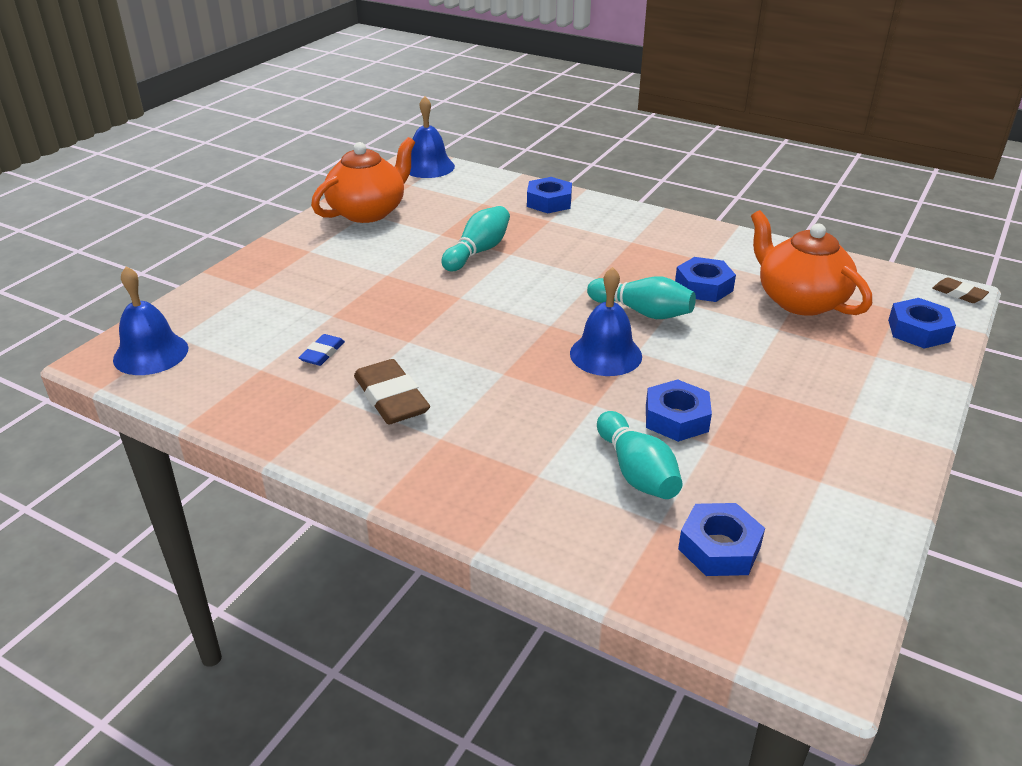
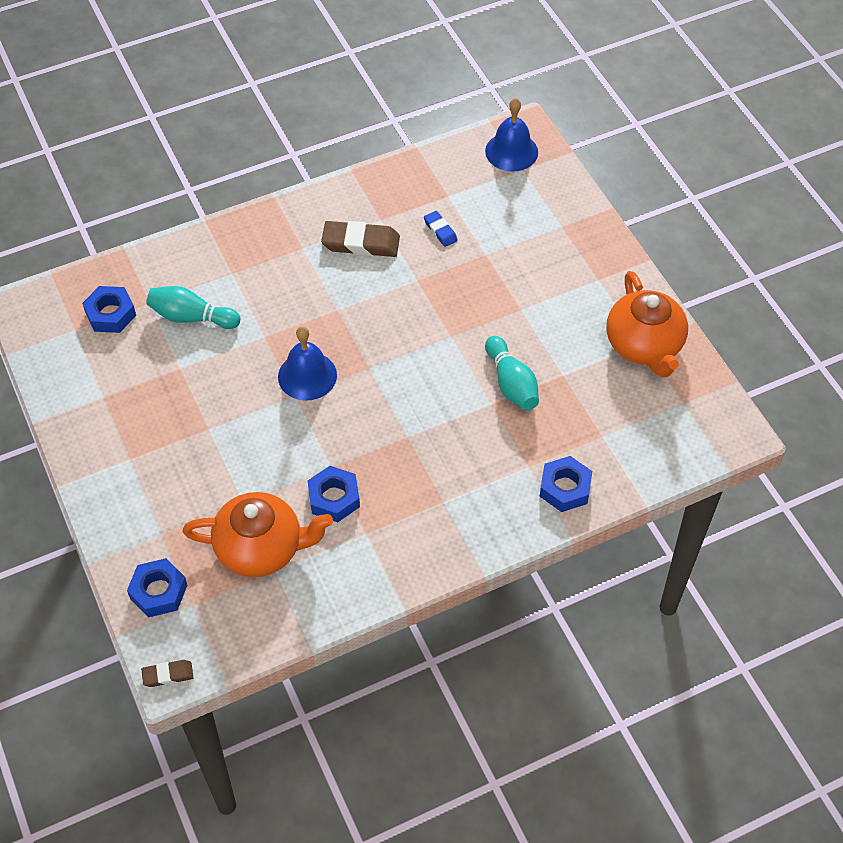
camera: 125 degrees right, 20 degrees up
blue bell [410,96,455,178] -> none
turquoise bowling pin [587,276,696,319] -> none
blue nut [646,379,712,442] -> none

